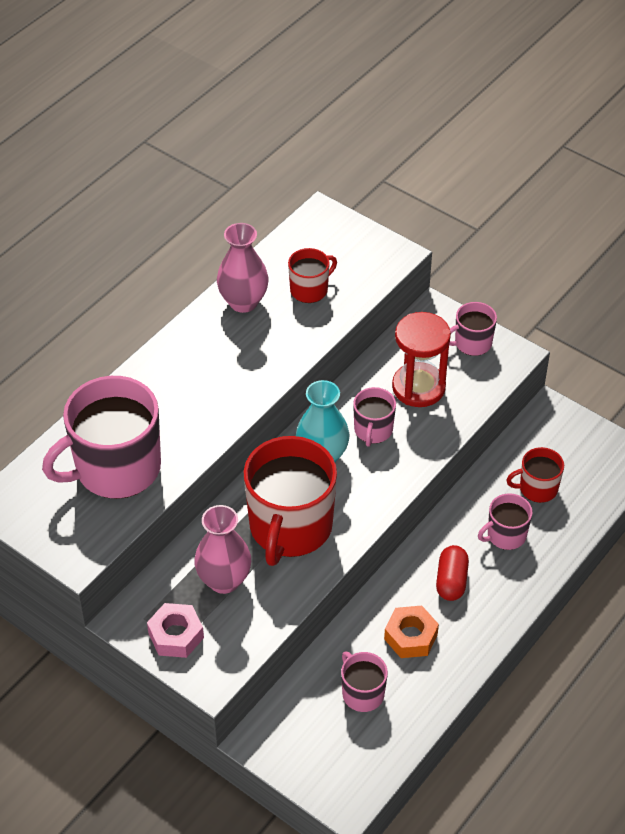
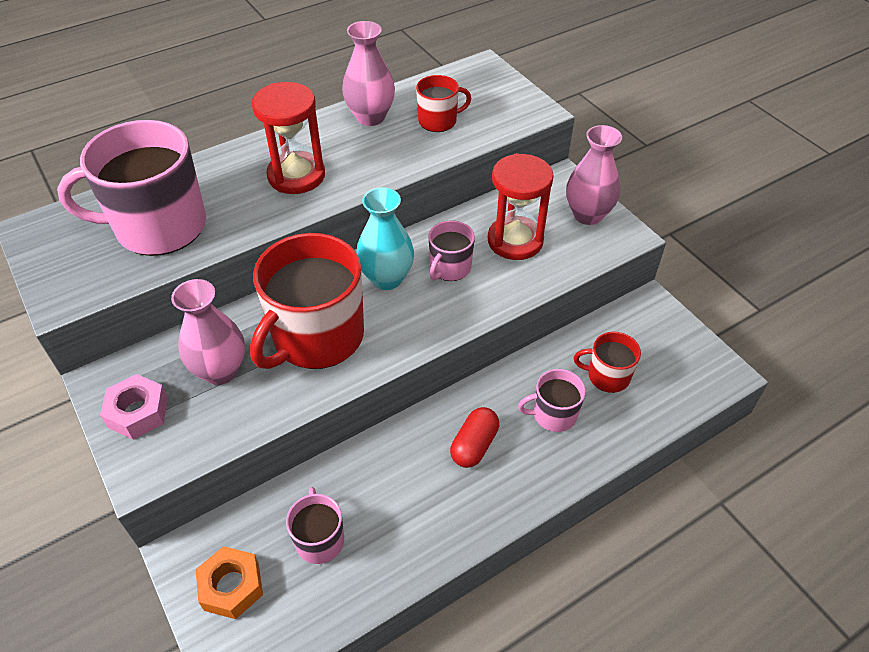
camera: 20 degrees right, 0 degrees up
orange nut [384,606,439,658] -> orange nut moved to [195,546,263,619]
pink mug [449,302,497,356] -> pink vase [566,125,622,225]
none -> red hourglass [252,82,325,194]

